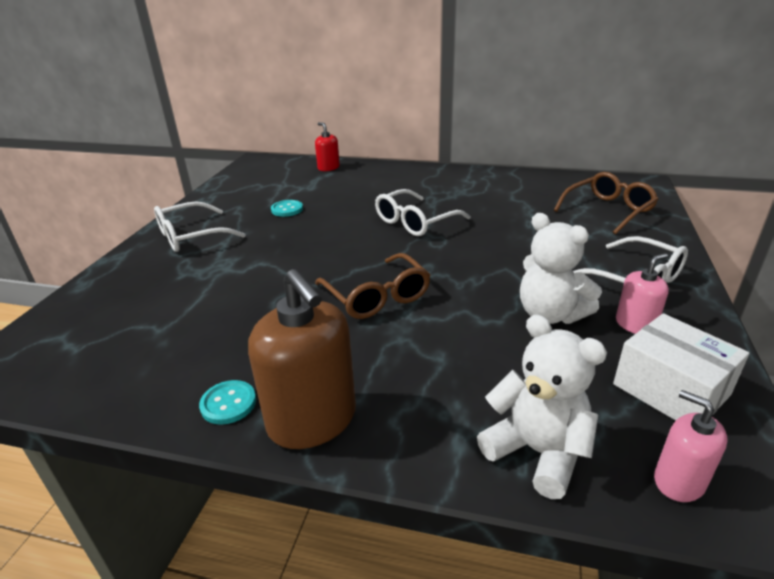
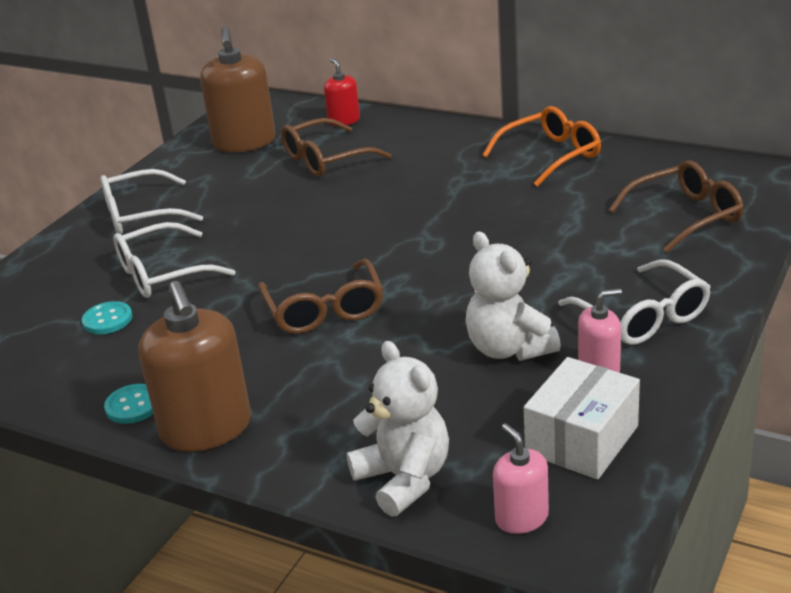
camera: 15 degrees right, 0 degrees up
turquoise button [271,200,303,217] -> turquoise button moved to [82,301,133,334]
white glasses [375,189,470,236] -> white glasses moved to [113,222,235,298]
white box [613,313,749,421] -> white box turned 60 degrees clockwise [524,357,640,480]
none -> brown soap dispenser [200,27,276,152]
none -> brown glasses [281,118,392,177]
none -> orange glasses [482,106,601,187]

